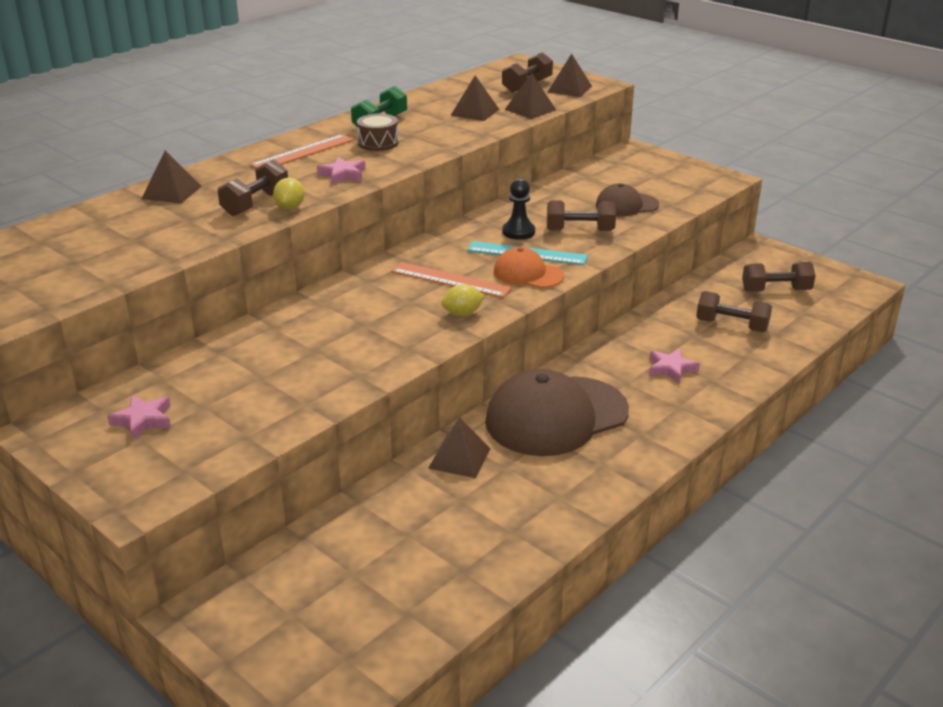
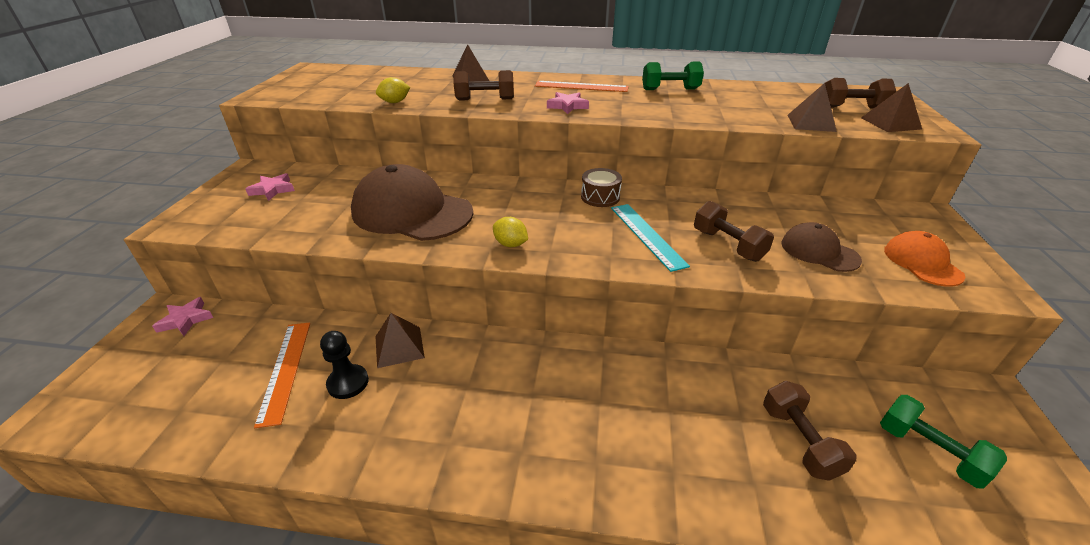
camera: 55 degrees right, 5 degrees up
yellow lemon [273,177,305,210] -> yellow lemon moved to [376,77,410,103]
brown drum [357,114,399,151] -> brown drum moved to [581,168,622,207]
orange ruler [391,262,512,298] -> orange ruler moved to [254,322,310,428]
brown pyramid [450,75,499,121] -> none
brown cap [485,369,629,456] -> brown cap moved to [351,164,473,241]
orange cap [494,247,564,288] -> orange cap moved to [884,231,966,287]
black pawn [502,178,535,240] -> black pawn moved to [320,331,369,399]
pink star [649,348,700,384] -> pink star moved to [152,297,213,336]
brown dumbbell [742,262,816,292] -> green dumbbell [880,395,1007,489]

